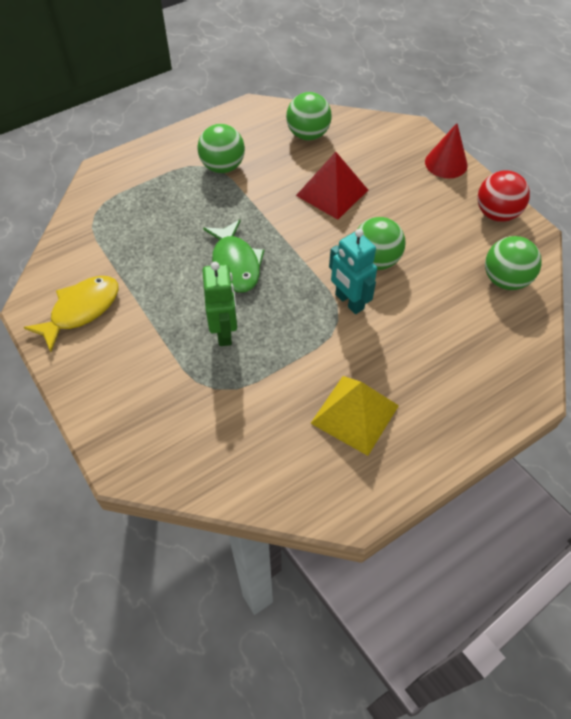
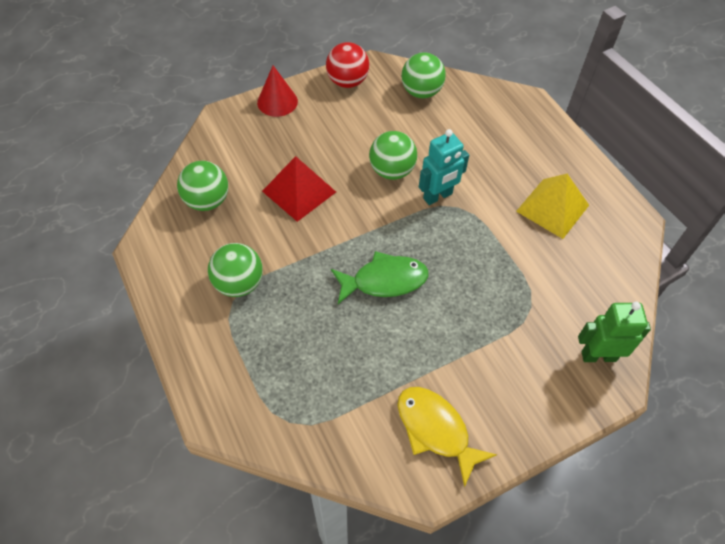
camera: 85 degrees left, 0 degrees up
green robot [202,262,237,346] -> green robot moved to [578,302,651,362]

